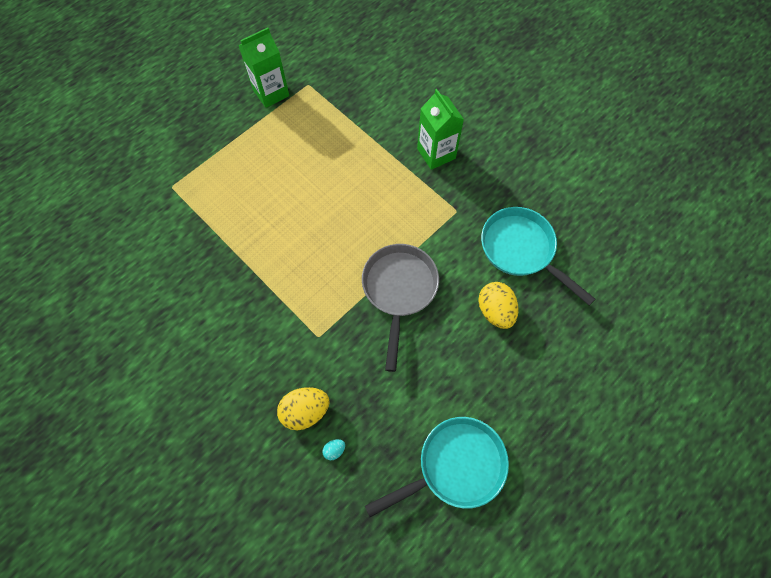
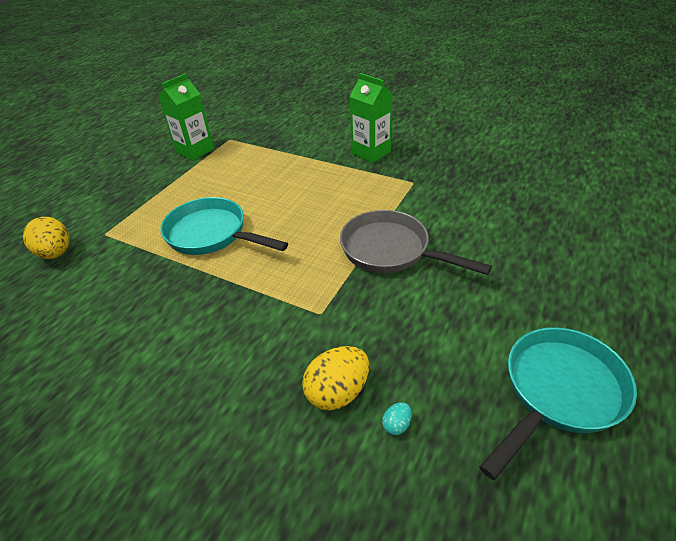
camera: 15 degrees left, 25 degrees down
grey pan [362,244,439,372] -> grey pan turned 45 degrees counterclockwise [340,210,492,275]
yellow egg [478,282,519,329] -> yellow egg moved to [23,217,70,259]
turquoise pan [481,207,595,305] -> turquoise pan moved to [160,197,288,255]

